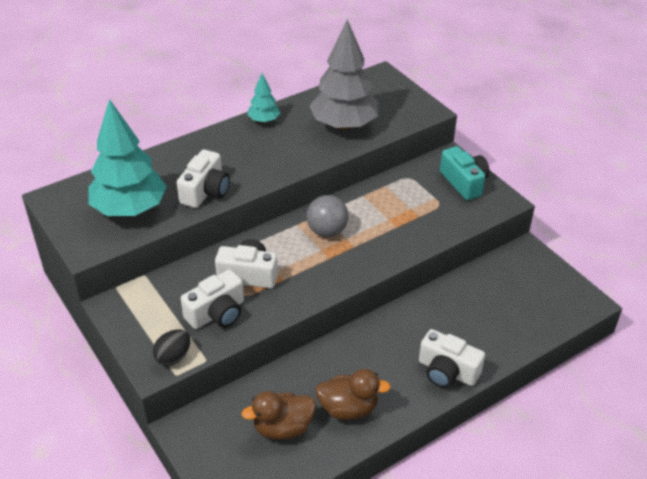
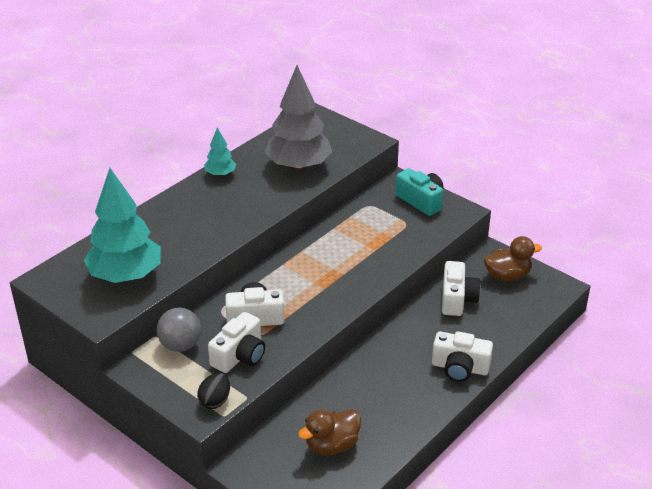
camera: 15 degrees left, 5 degrees down
white camera [177,150,230,208] -> white camera moved to [442,261,481,316]
grey ball [307,195,349,237] -> grey ball moved to [157,308,201,352]
brown duck [315,369,391,420] -> brown duck moved to [484,236,542,281]

